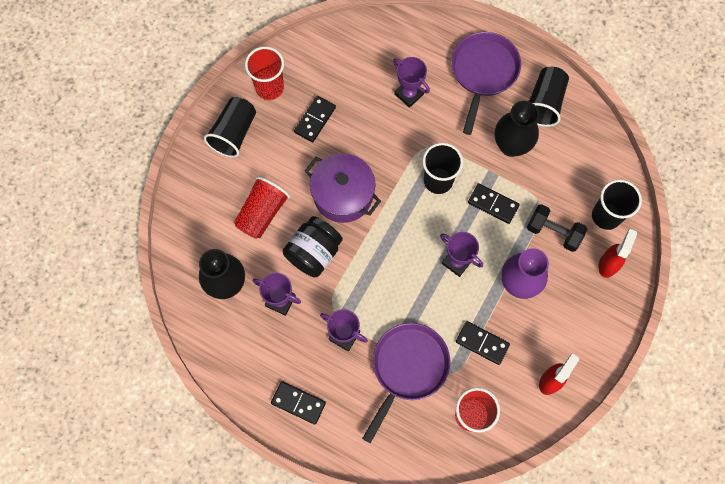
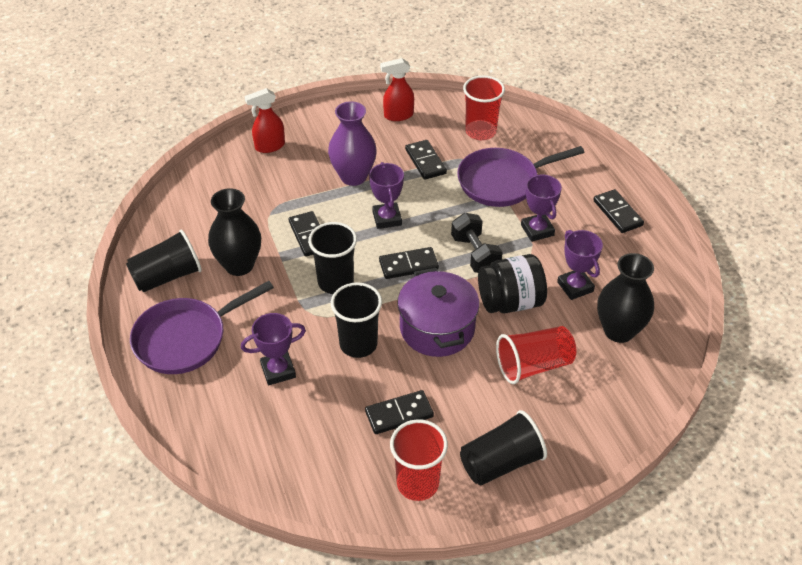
camera: 140 degrees left, 25 degrees down
purple trophy [393,57,430,108] -> purple trophy turned 75 degrees clockwise [241,313,306,385]
black dumbbell [527,204,587,252] -> black dumbbell moved to [451,213,503,273]
black cup [592,179,642,230] -> black cup moved to [331,282,382,358]
none -> black domino [379,247,439,279]

